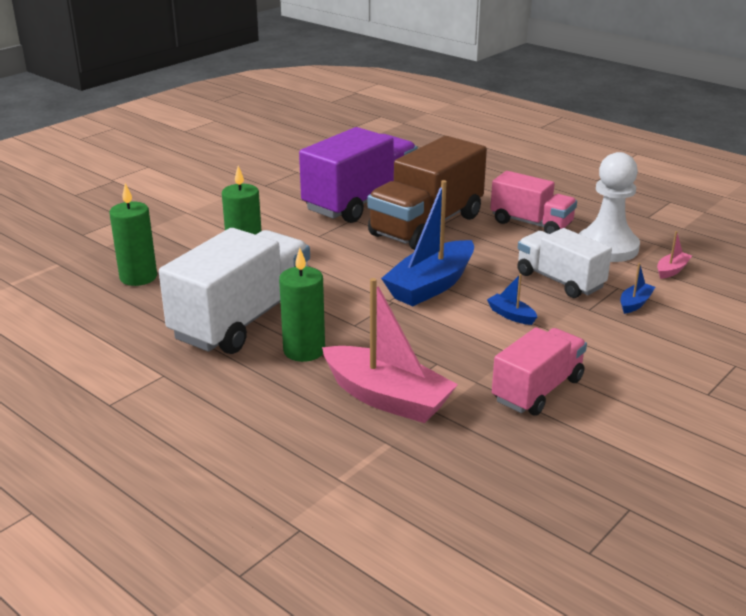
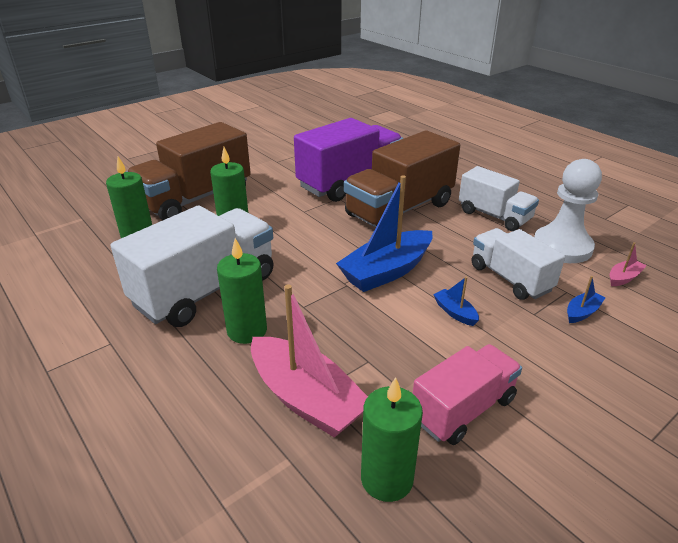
camera: 10 degrees right, 5 degrees up
pink truck [490,171,577,234] -> white truck [459,166,539,231]
none -> brown truck [126,122,251,220]
none -> green candle [361,377,423,502]

